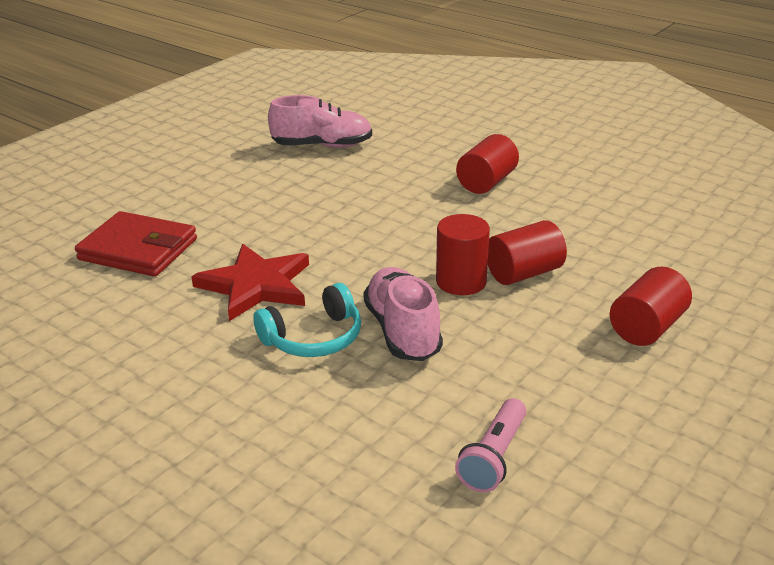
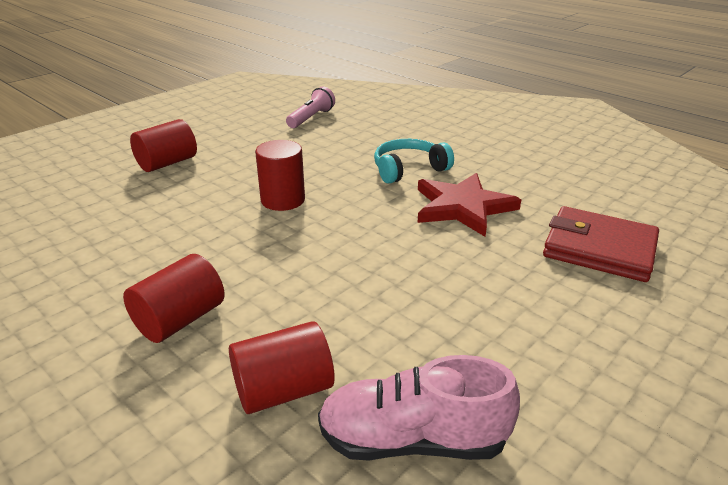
camera: 175 degrees left, 0 degrees up
pink shoe [364,267,443,361] -> none
red cylinder [488,220,567,285] -> red cylinder moved to [229,321,335,414]

